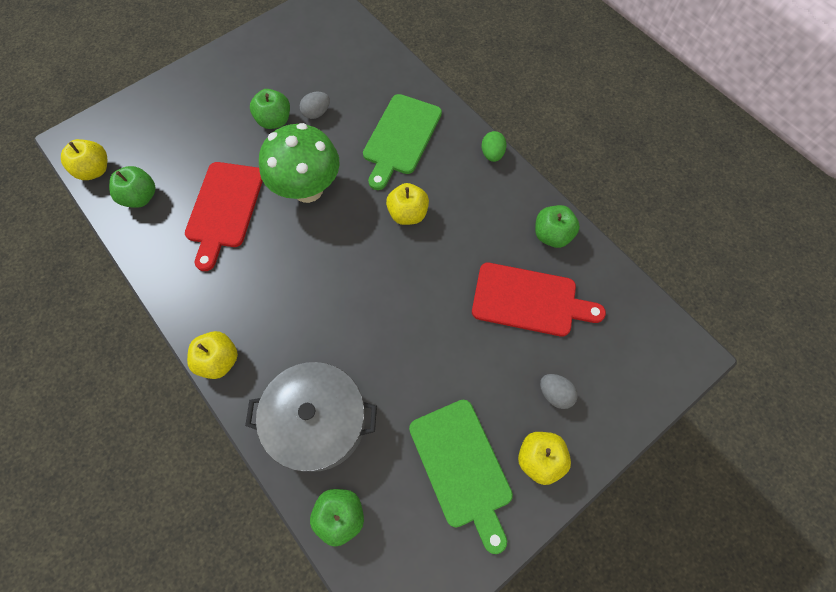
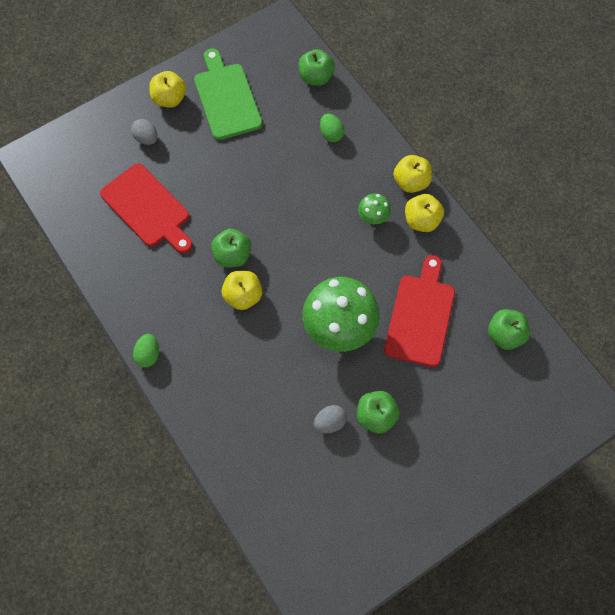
camera: 175 degrees left, 0 degrees up
yellow apple [61,139,107,180] -> yellow apple moved to [405,194,444,232]
grey pot [245,362,377,472] -> green egg [320,114,344,142]
green cutting board [363,94,442,190] -> none
red cutting board [472,263,606,337] -> red cutting board turned 150 degrees counterclockwise [100,163,193,254]
green apple [535,205,580,248] -> green apple moved to [211,229,251,268]
none -> green mushroom [358,193,391,224]

